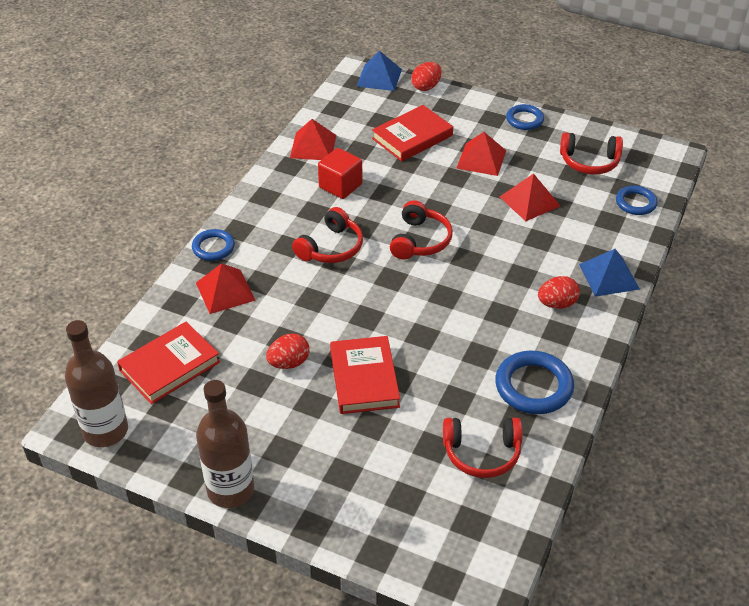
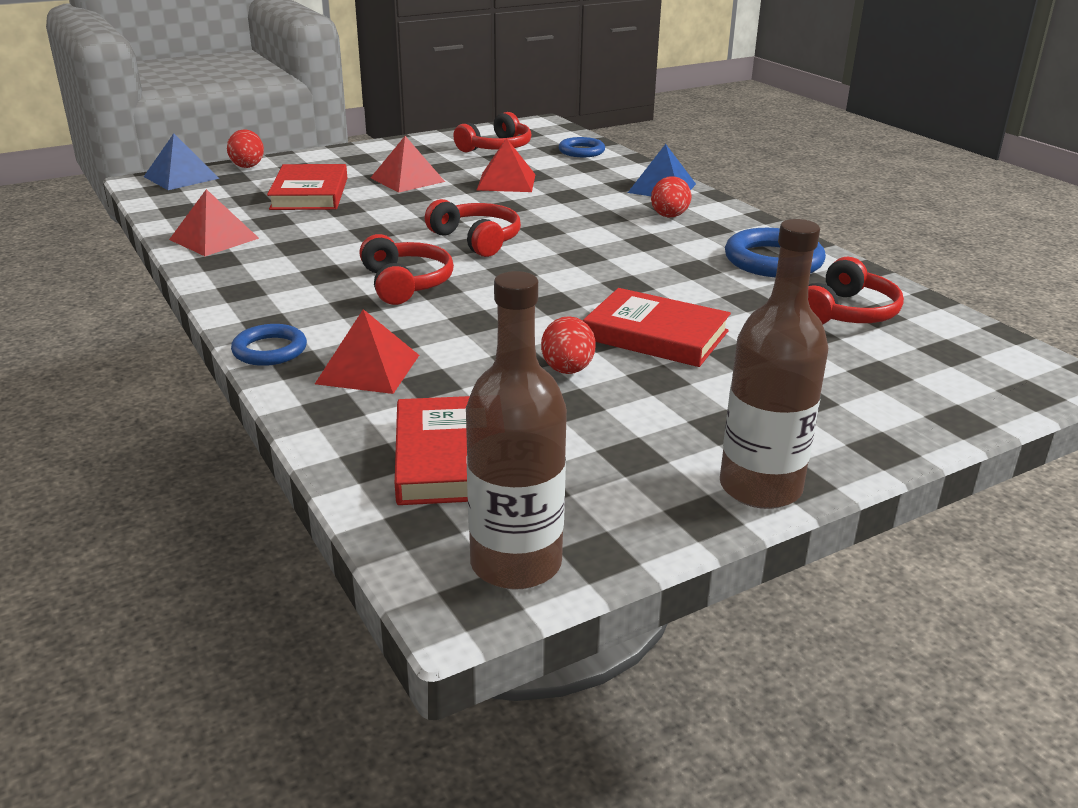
camera: 55 degrees left, 15 degrees down
red cube [318,148,363,199] -> none
blue ring [506,104,544,130] -> none

